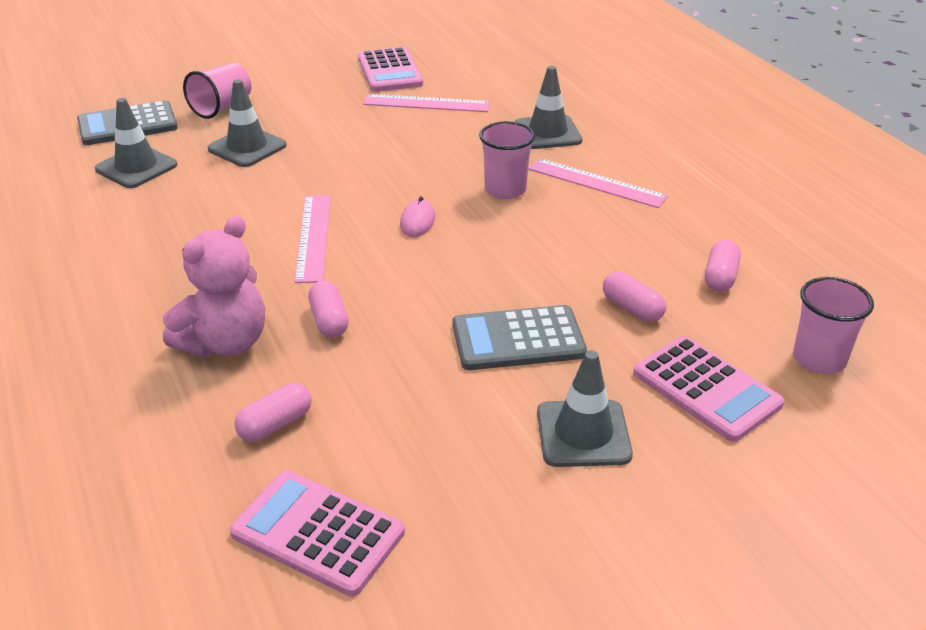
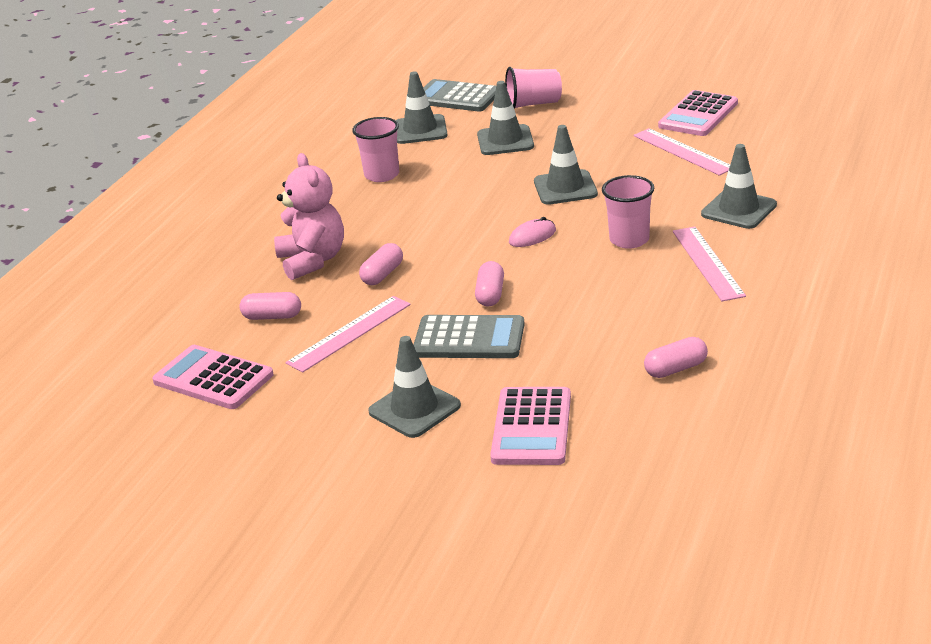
camera: 50 degrees right, 5 degrees down
pink teddy bear [163,216,265,358] -> pink teddy bear turned 105 degrees counterclockwise [274,153,344,280]
pink calculator [230,471,405,597] -> pink calculator turned 45 degrees counterclockwise [152,345,274,409]
pink ruler [295,195,331,283] -> pink ruler moved to [286,296,411,372]
grey calculator [453,305,587,370] -> grey calculator turned 150 degrees clockwise [414,315,525,358]
pink capsule [603,272,667,322] -> pink capsule moved to [475,261,504,307]
pink cup [793,277,874,374] -> pink cup moved to [352,117,399,182]
none -> grey traffic cone [534,125,598,205]

